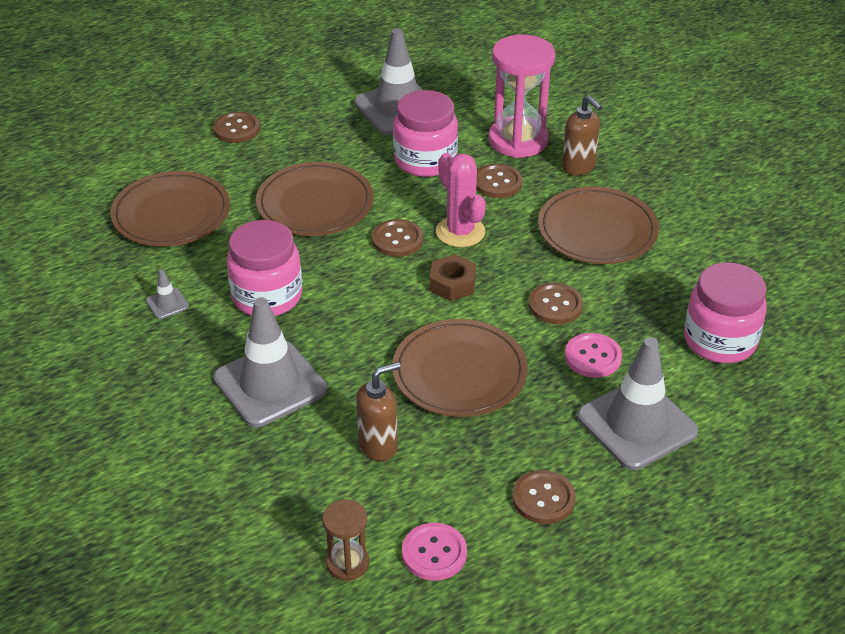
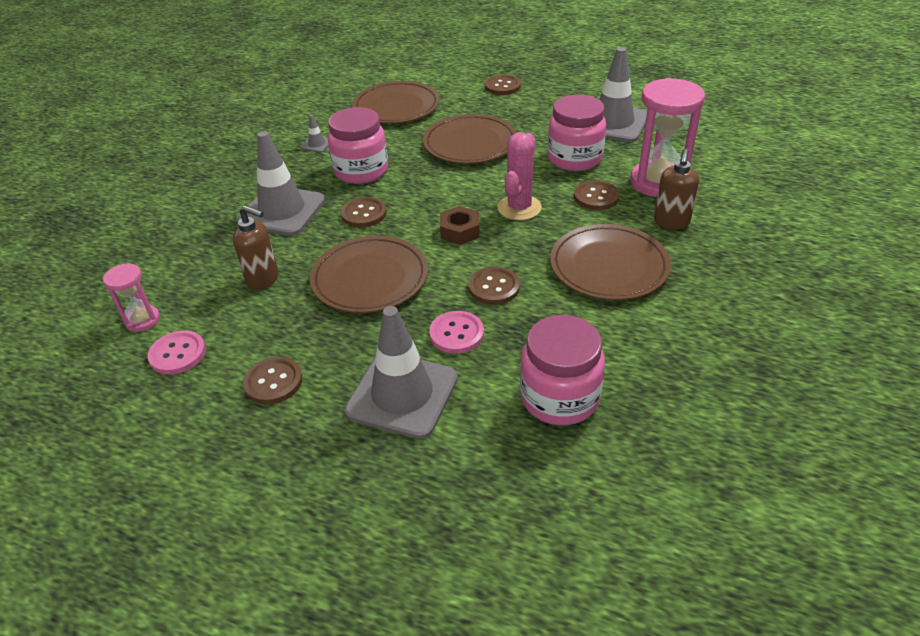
camera: 55 degrees right, 0 degrees up
brown hourglass [322,500,369,581] -> pink hourglass [103,263,160,332]
brown button [372,219,423,257] -> brown button moved to [341,197,387,228]

